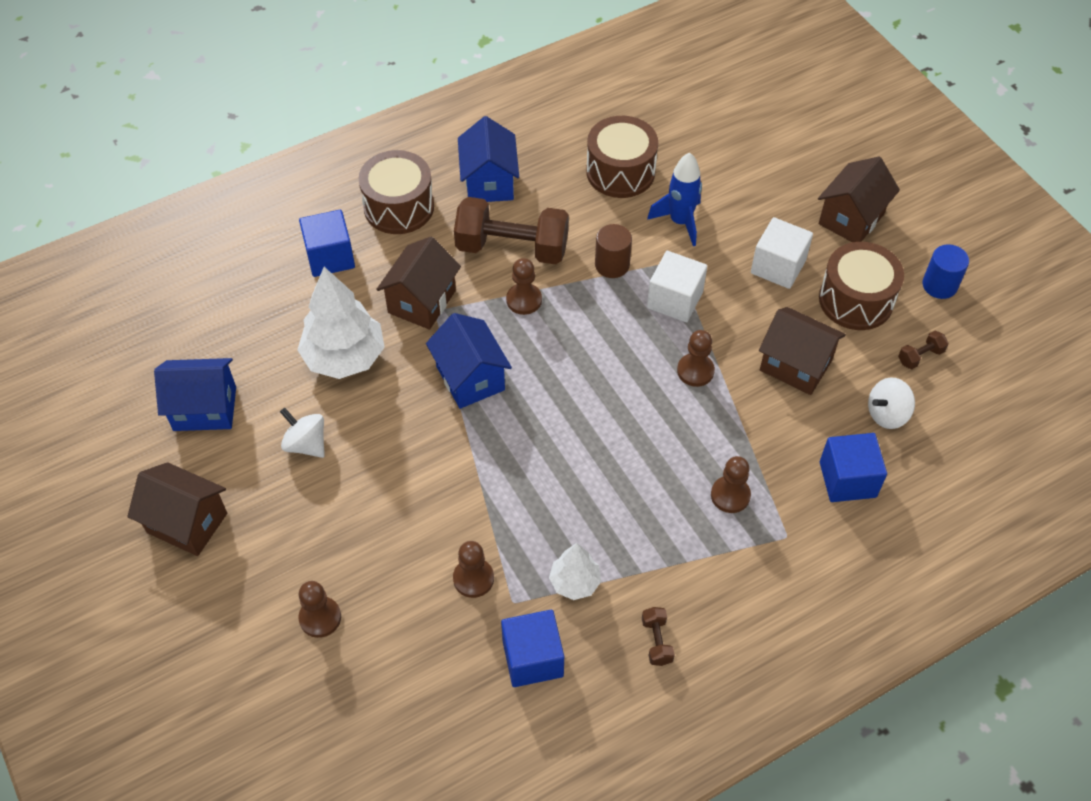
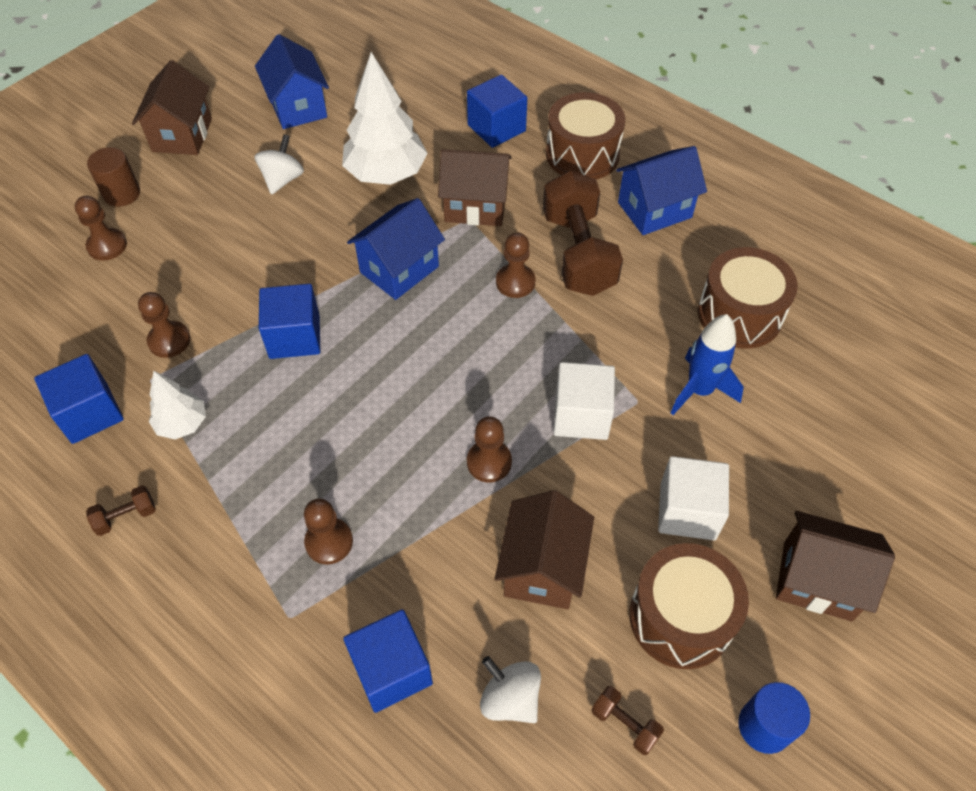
camera: 70 degrees right, 0 degrees up
brown cylinder [595,224,632,278] -> brown cylinder moved to [87,147,140,207]
none -> blue cube [259,284,320,359]

